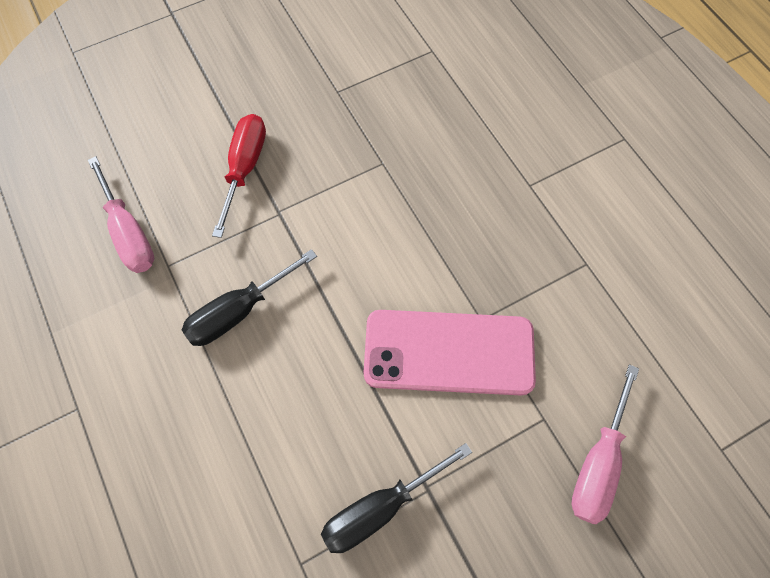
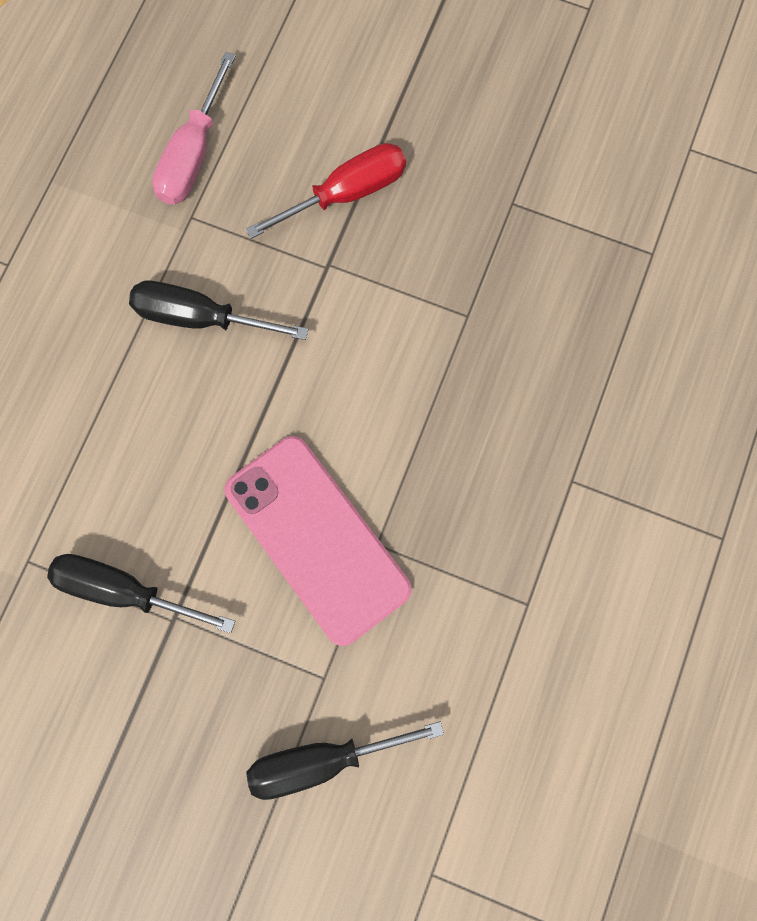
camera: 50 degrees right, 10 degrees up
pink screwdriver [571,364,639,524] -> black screwdriver [246,722,444,800]

